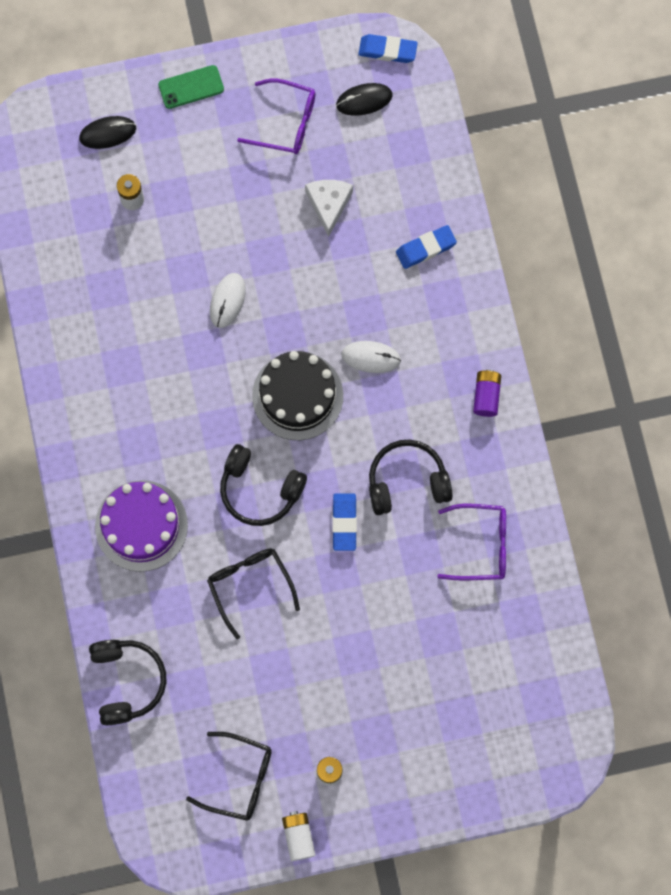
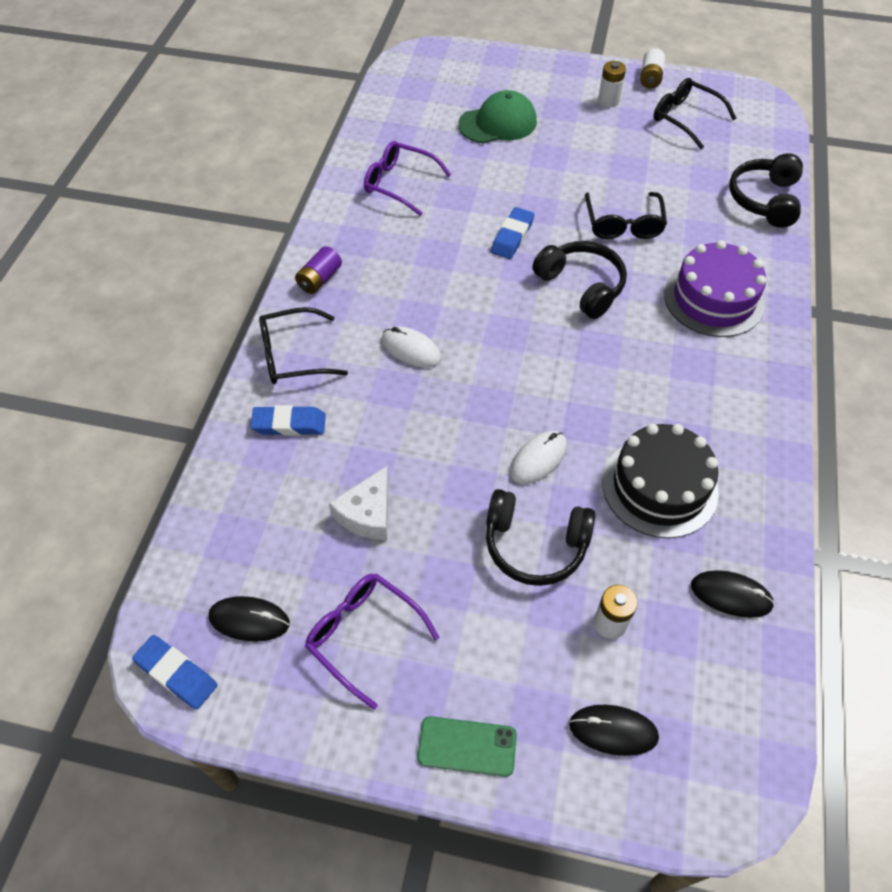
camera: 155 degrees left, 20 degrees down
black cake [252,351,343,440] -> black cake moved to [602,423,719,538]
black headphones [369,440,453,515] -> black headphones moved to [486,489,596,586]
none -> black glasses [259,307,348,384]
none -> green cap [458,90,537,143]
none -> black mouse [691,570,775,618]

